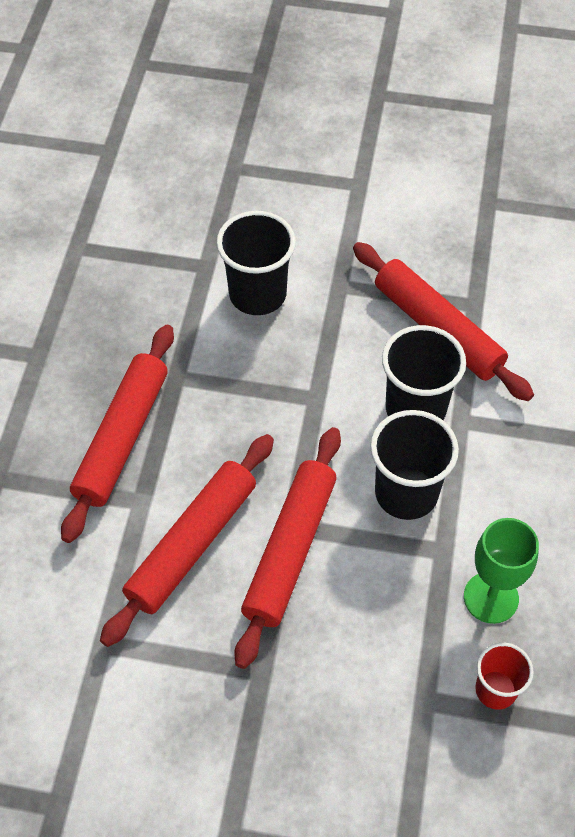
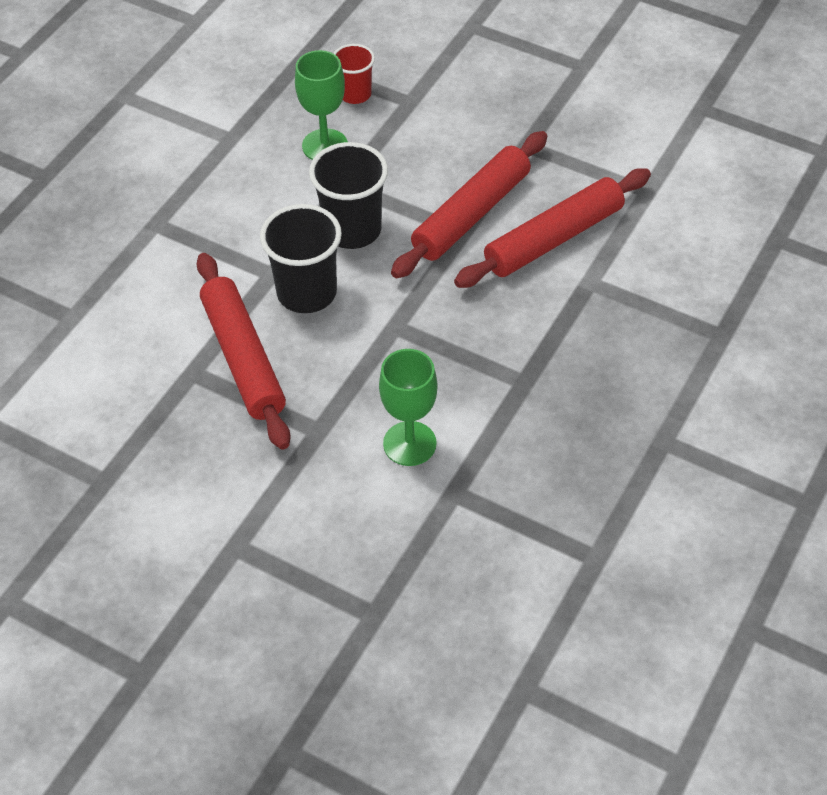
camera: 160 degrees left, 5 degrees down
red rolling pin [61,325,174,543] -> none
black cup [216,211,296,315] -> green goblet [379,349,438,466]

